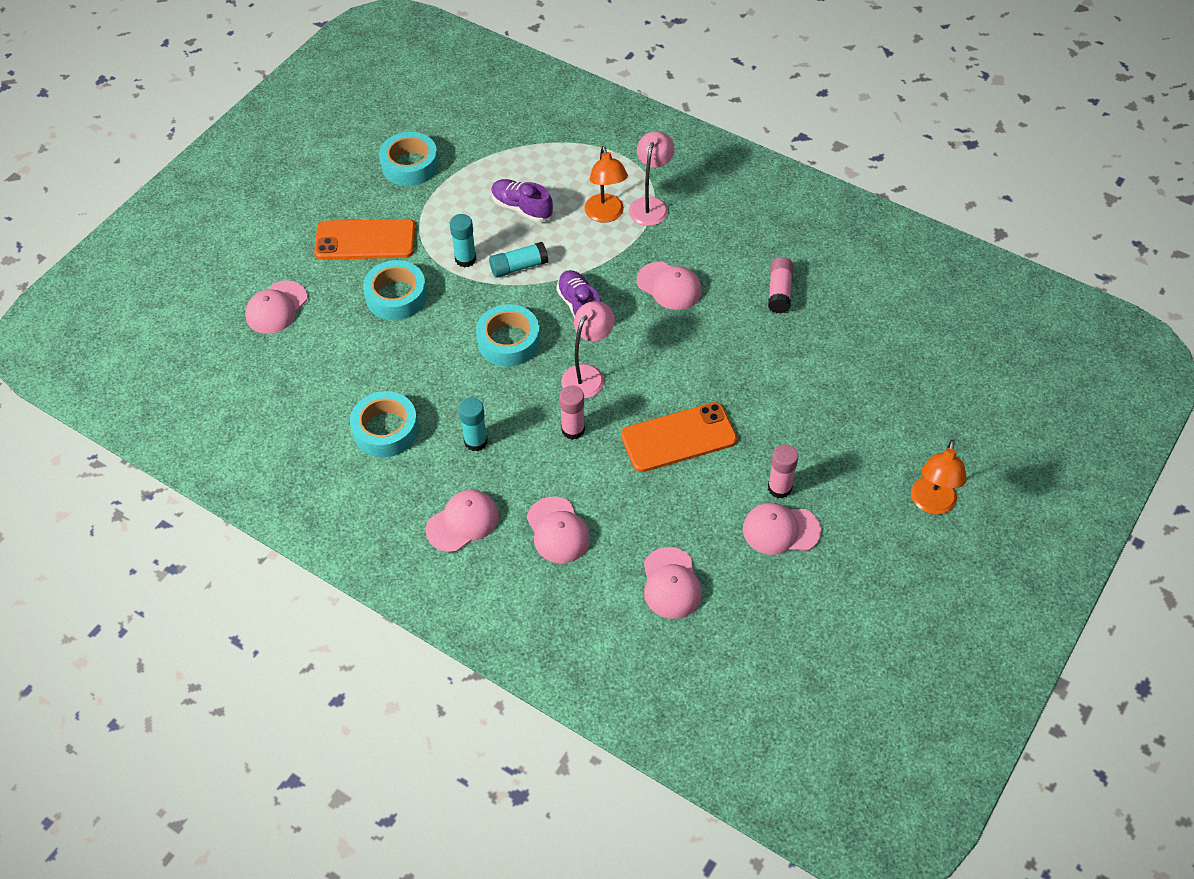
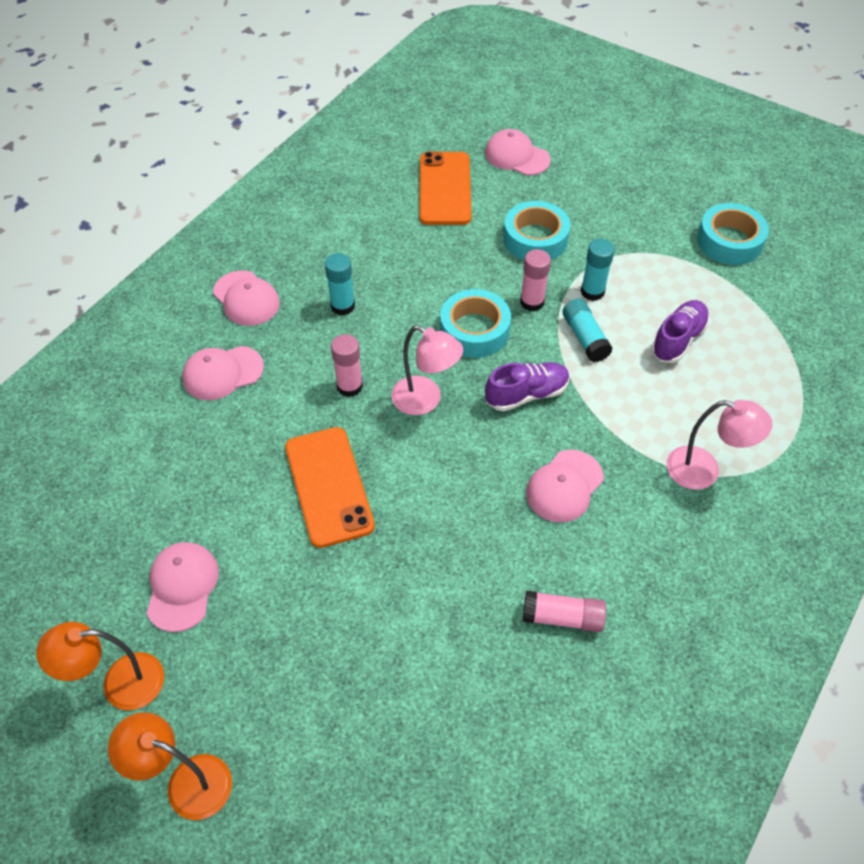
camera: 90 degrees right, 0 degrees up
orange phone [314,219,415,260] -> orange phone moved to [419,151,472,225]
turquoise tape [350,391,419,457] -> none
orange lamp [584,146,628,223] -> orange lamp moved to [36,622,164,711]
pink cap [644,547,702,619] -> none
pink glue stick [768,444,799,499] -> pink glue stick moved to [520,249,551,312]

